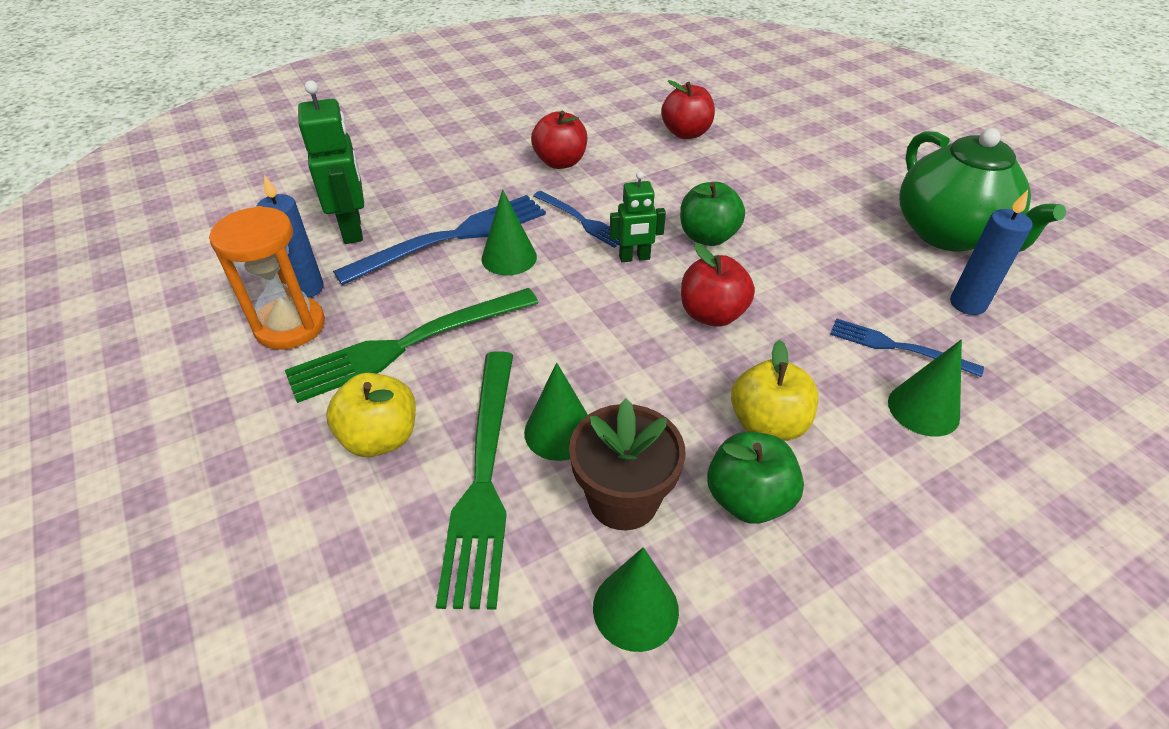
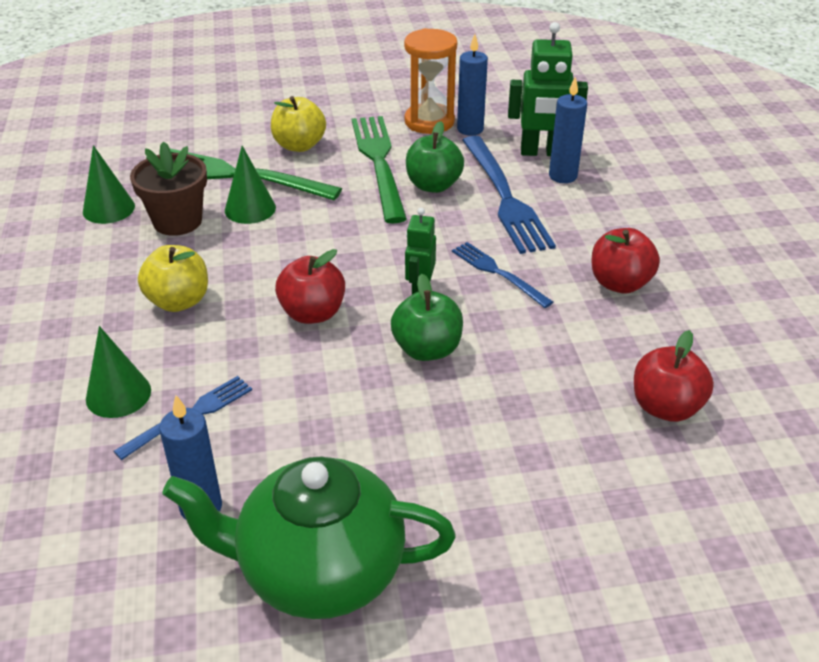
camera: 110 degrees right, 5 degrees down
green cone [482,189,537,276] -> none
blue fork [533,191,620,248] -> blue fork turned 75 degrees clockwise [452,242,553,308]
green apple [707,432,804,524] -> green apple moved to [406,121,464,193]
none -> blue candle [549,76,587,183]

